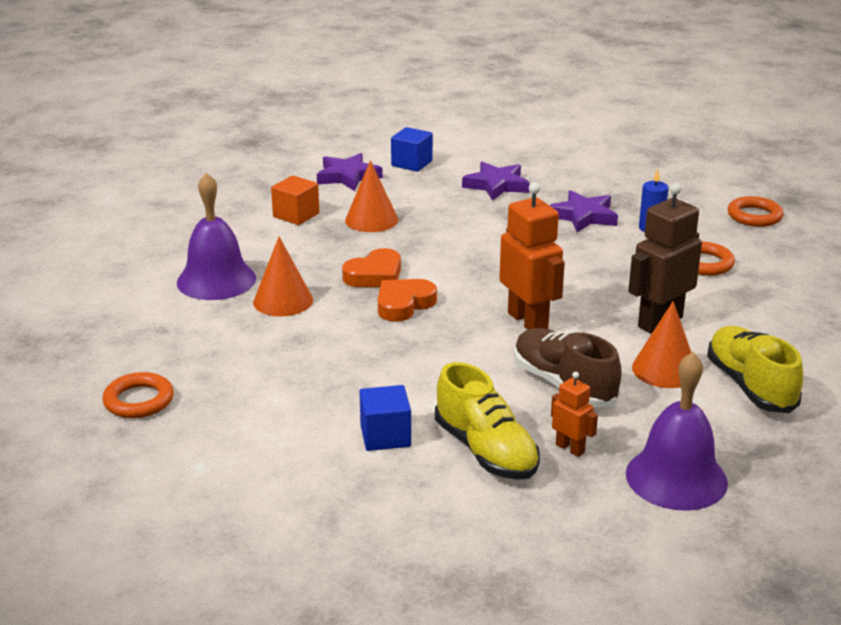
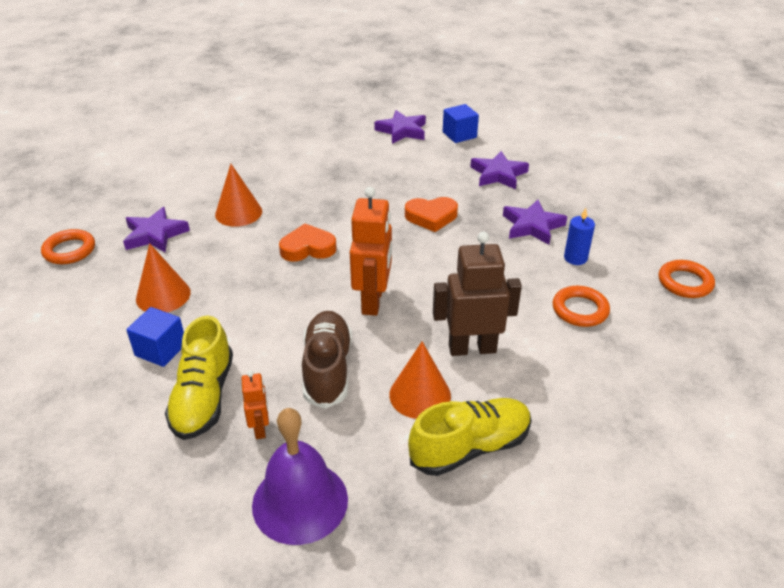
camera: 35 degrees right, 10 degrees up
purple bell [177,173,256,300] -> none
orange cube [271,175,319,225] -> none
orange heart [342,248,401,287] -> orange heart moved to [405,197,458,232]
orange cone [345,160,398,232] -> orange cone moved to [136,243,191,312]
yellow shoe [707,326,803,413] -> yellow shoe turned 45 degrees clockwise [408,398,532,476]
none -> purple star [123,207,190,252]

